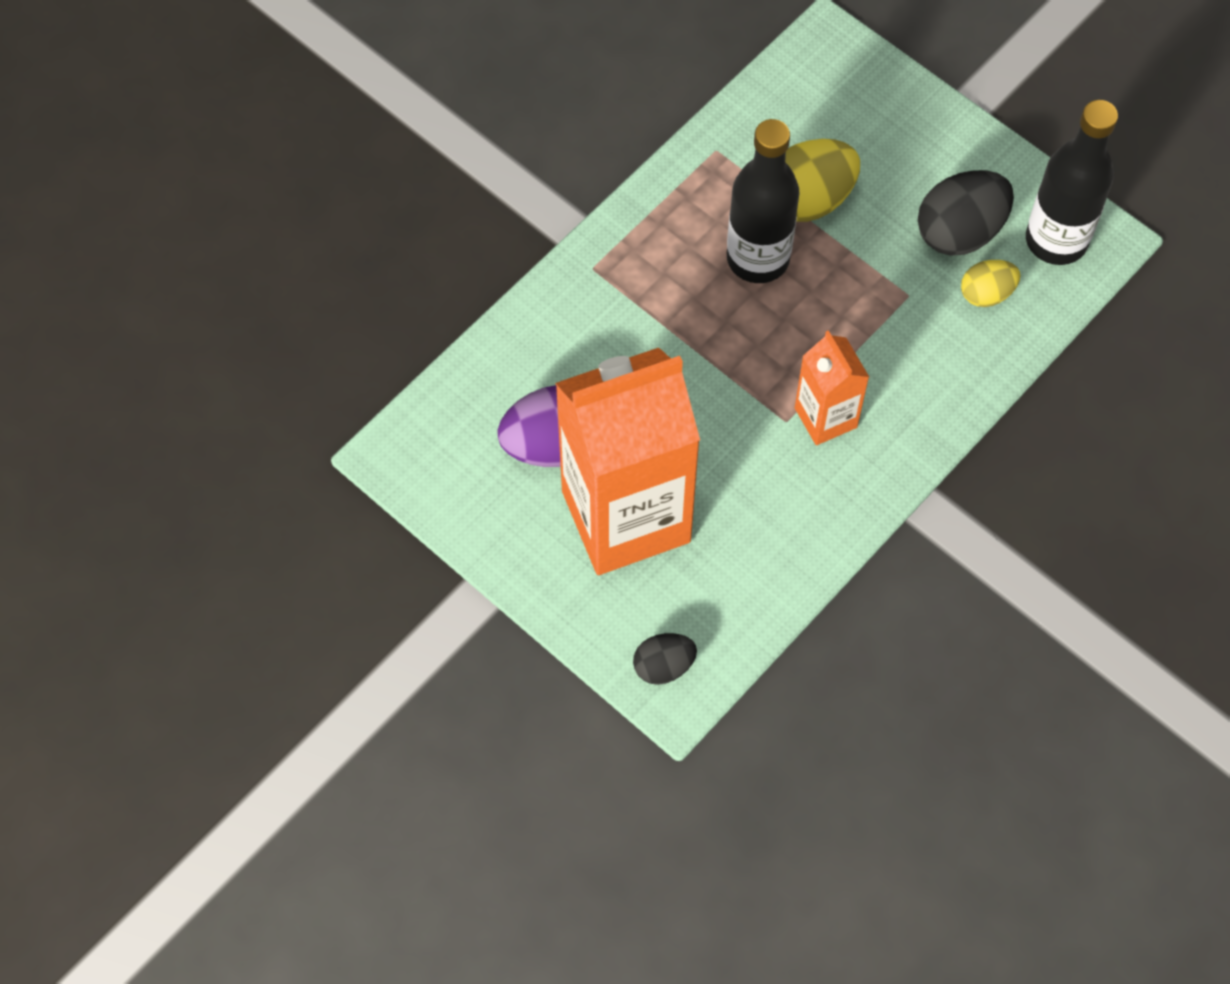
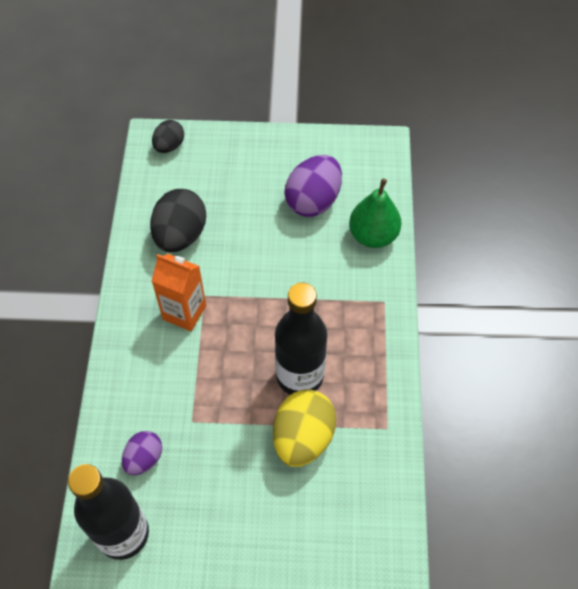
camera: 140 degrees right, 5 degrees down
orange carton [555,348,700,575] -> none
black egg [918,170,1014,255] -> black egg moved to [150,189,206,252]
yellow egg [961,260,1020,307] -> purple egg [122,431,162,475]
none -> green pear [349,179,401,248]

